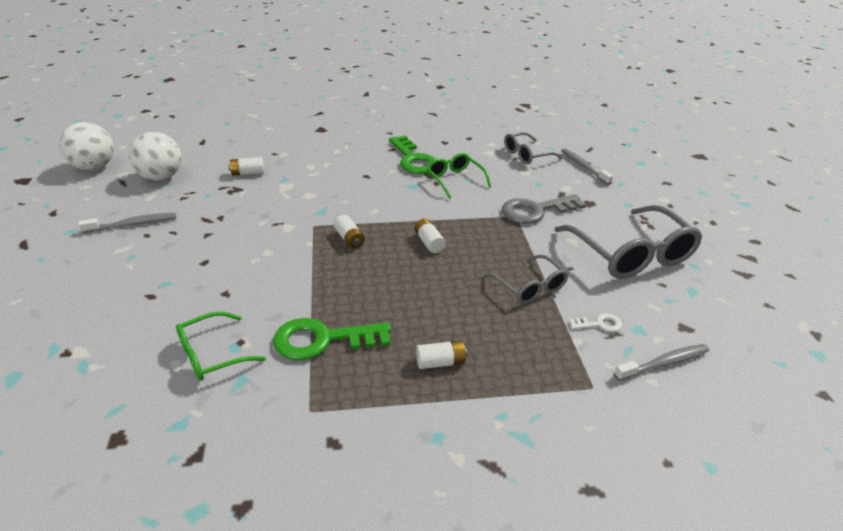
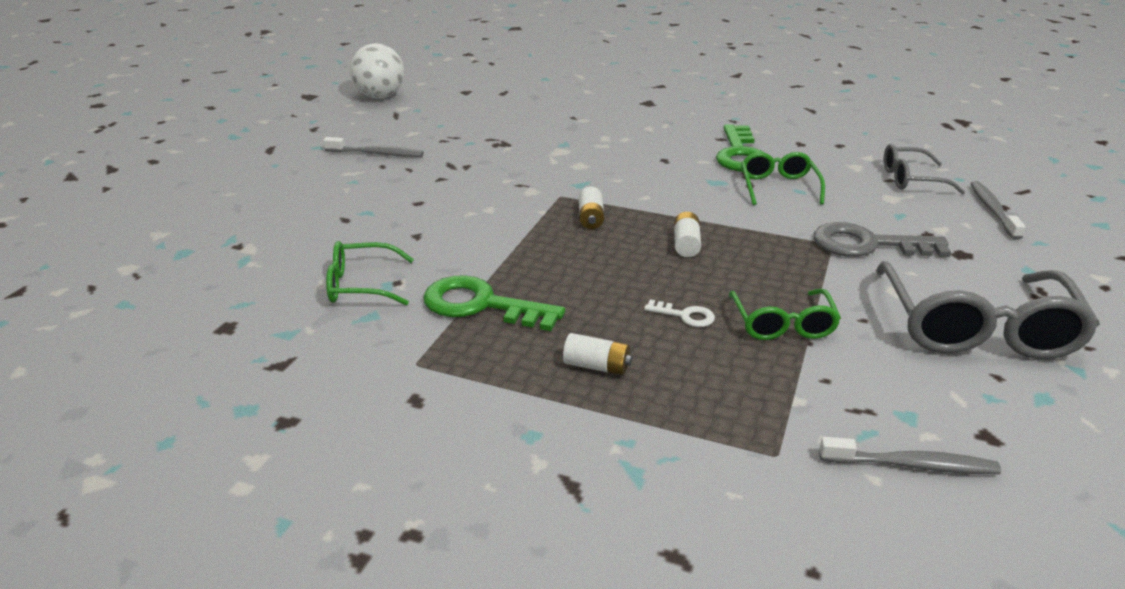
camera: 30 degrees right, 5 degrees down
white ball [129,132,181,181] -> none
white battery [228,157,264,176] -> none
grey glasses [484,255,569,304] -> green glasses [729,289,841,340]
white key [569,313,622,332] -> white key moved to [644,299,715,327]

